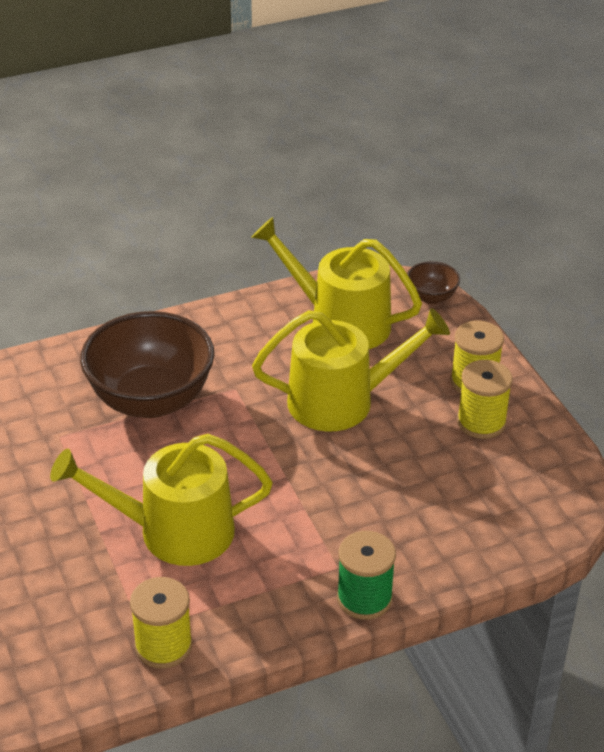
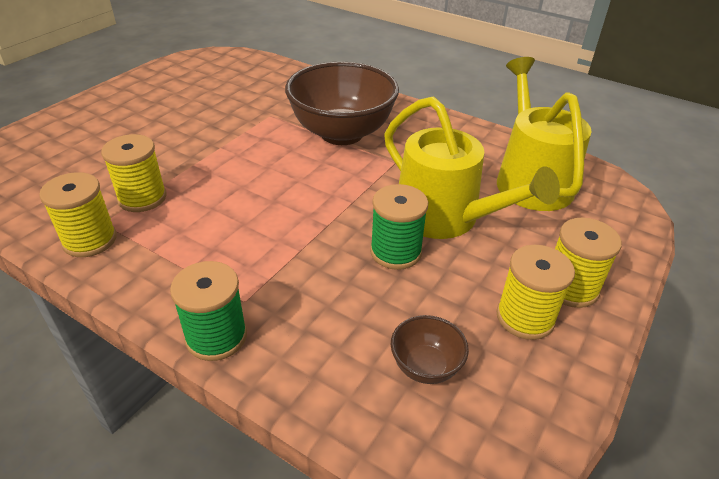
camera: 55 degrees right, 0 degrees up
yellow watering can [50,434,272,566] -> none
brown bowl [407,261,460,304] -> brown bowl moved to [391,315,469,384]
none -> yellow spool [101,134,167,212]
none -> green spool [370,184,428,270]

